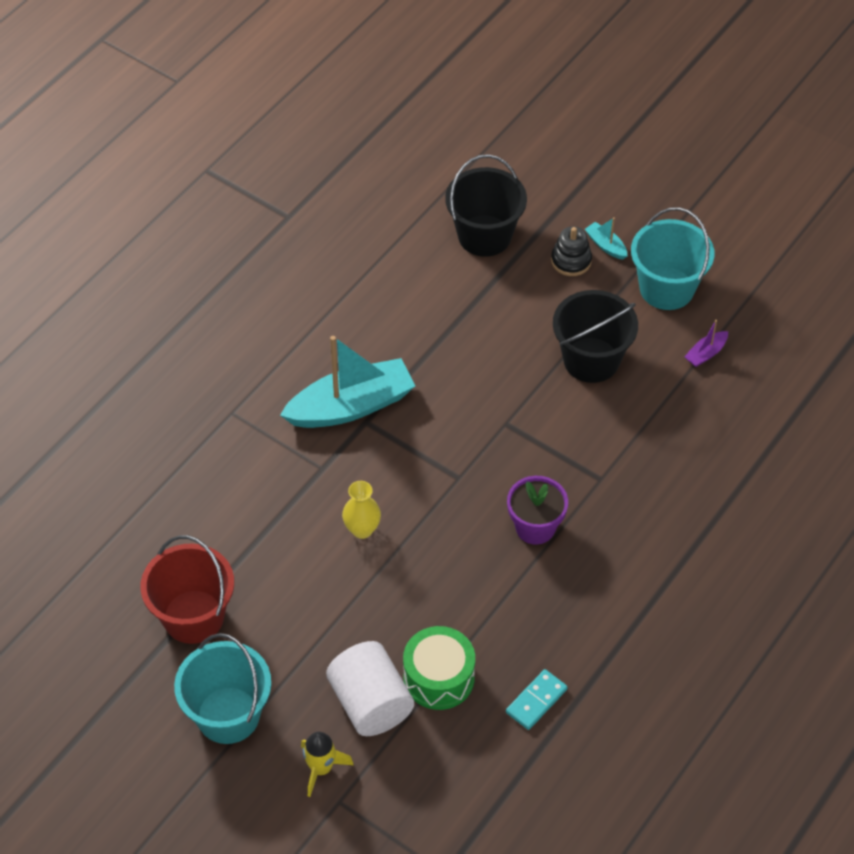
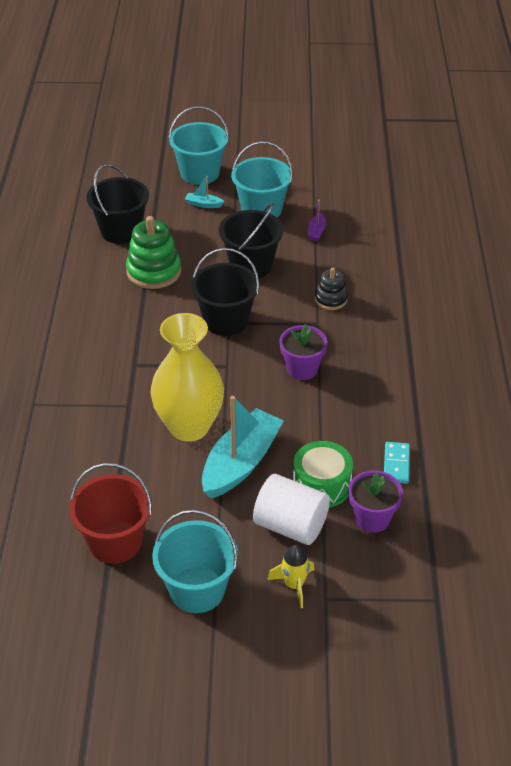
camera: 35 degrees left, 10 degrees down
turquoise boat [280,336,415,428] -> turquoise boat moved to [202,396,284,499]
yellow vase [342,481,381,539] -> yellow vase [150,313,224,442], size x2.28
black stacking toy [551,226,592,276] -> black stacking toy moved to [315,268,348,310]
none -> green stacking toy [126,216,181,289]
none -> turquoise bucket [169,106,229,185]
none -> black bucket [191,248,259,336]
none -> purple flower pot [348,470,403,533]

